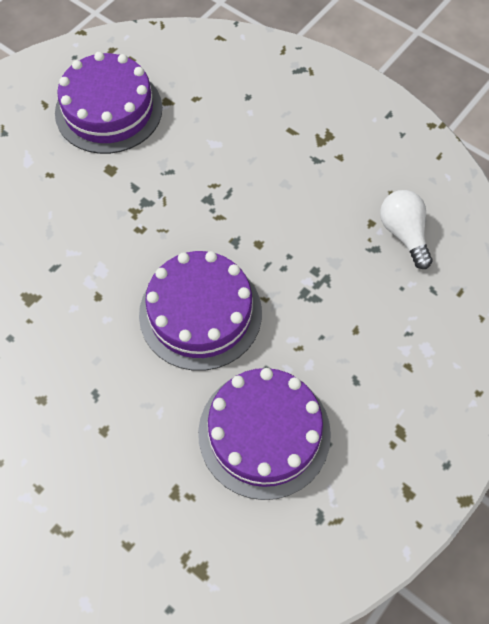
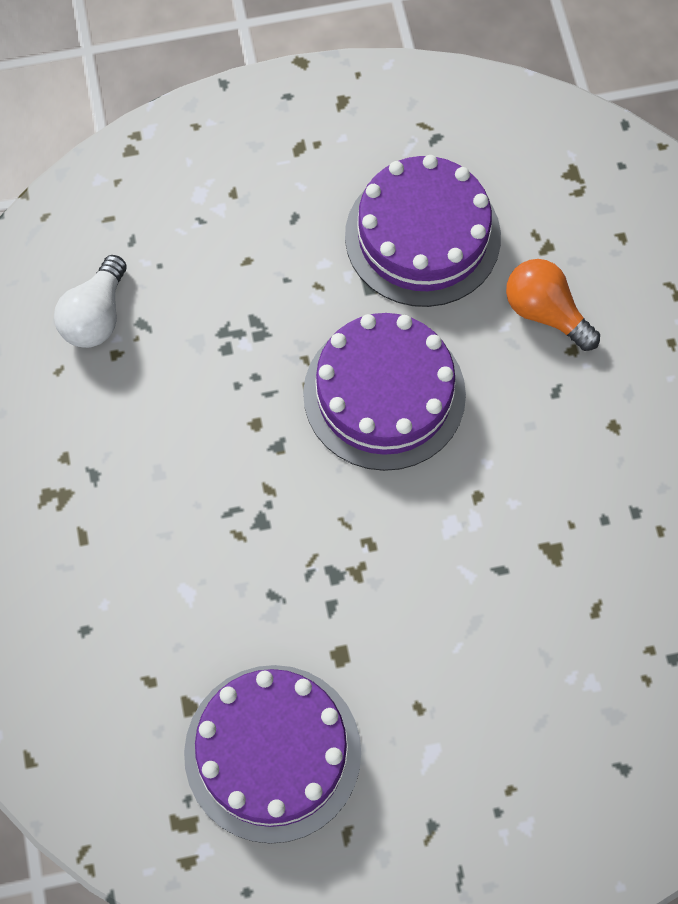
camera: 140 degrees left, 5 degrees up
none -> orange light bulb [506,259,600,351]

